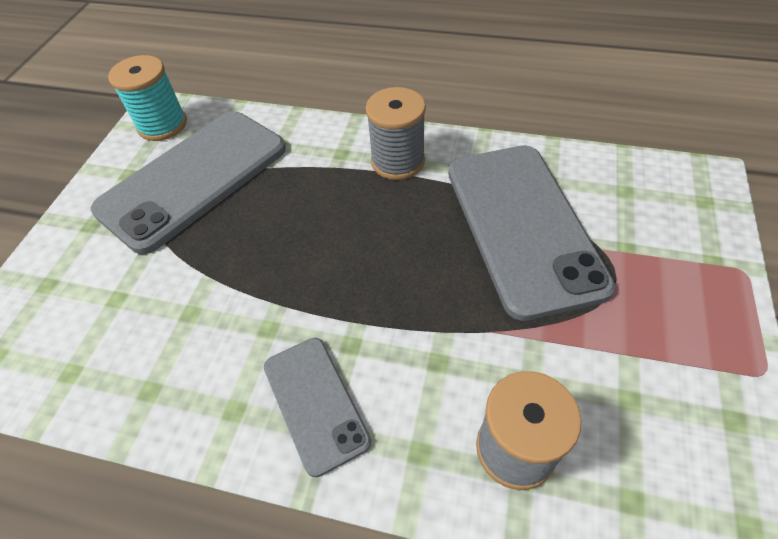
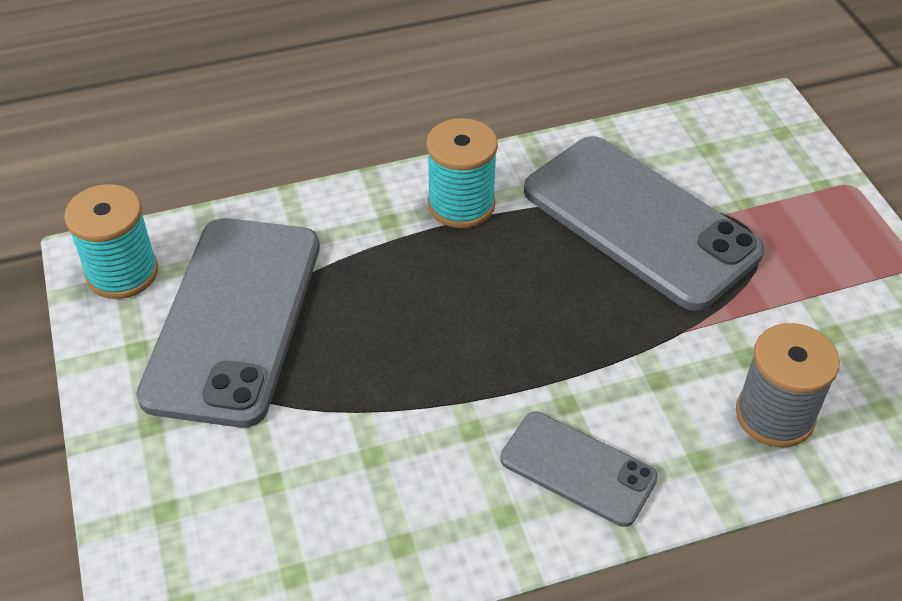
camera: 35 degrees left, 5 degrees down
grey spool [366,87,426,180] -> turquoise spool [426,118,498,228]

